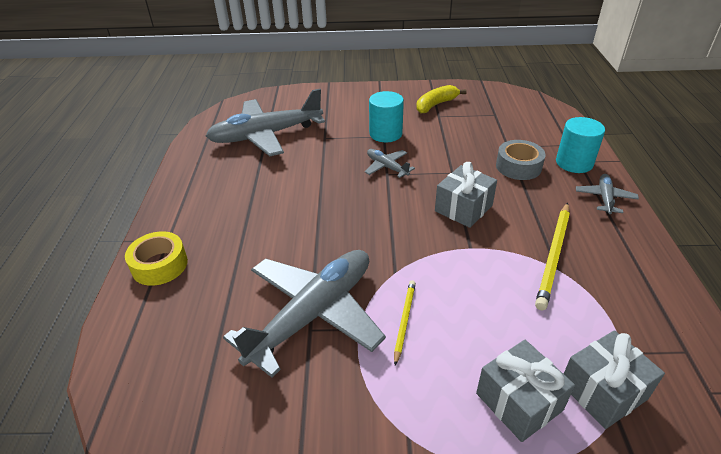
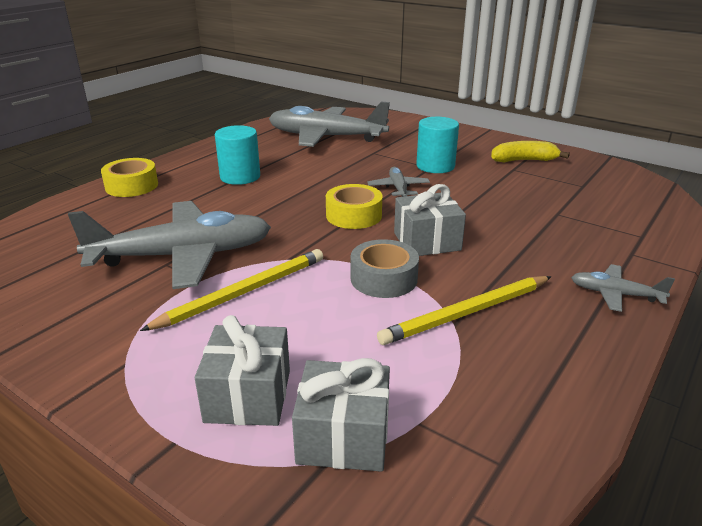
camera: 35 degrees right, 10 degrees down
yellow pencil [394,280,416,365] -> yellow pencil [140,249,323,331], size x1.71
grey tape [496,140,545,180] -> grey tape moved to [351,239,419,298]
turquoise cylinder [556,117,605,173] -> turquoise cylinder moved to [215,125,260,185]
grey plane [576,174,639,214] -> grey plane turned 120 degrees counterclockwise [571,264,675,312]
none -> yellow tape [326,184,382,229]

